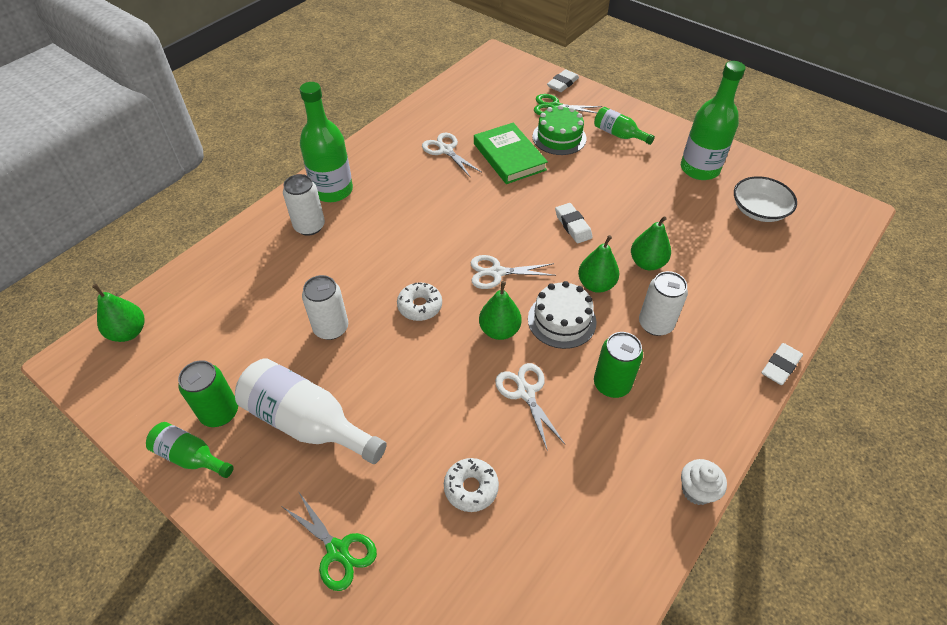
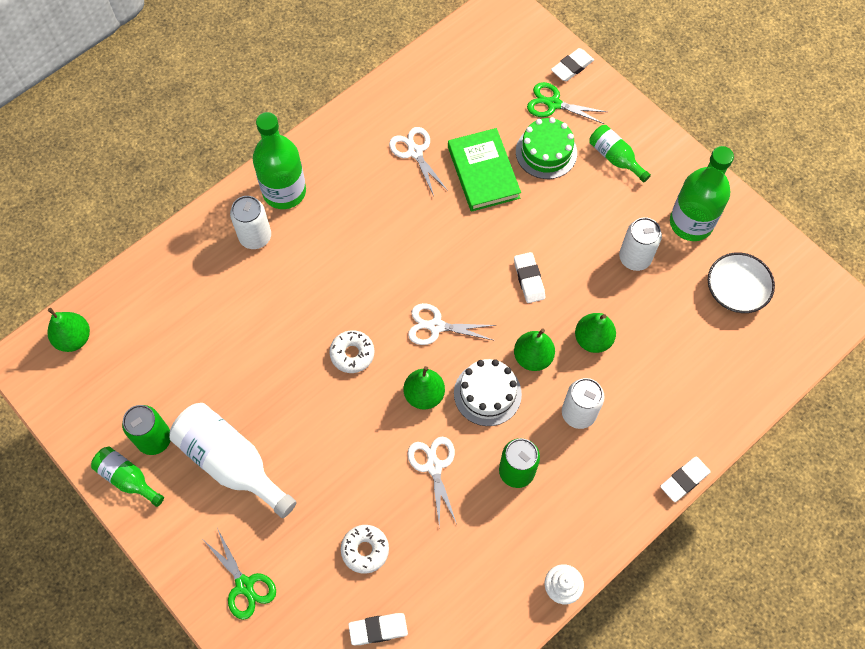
camera: 10 degrees right, 15 degrees up
white can [302,275,348,340] -> white can moved to [619,217,662,271]
none -> white eraser [348,613,408,645]

